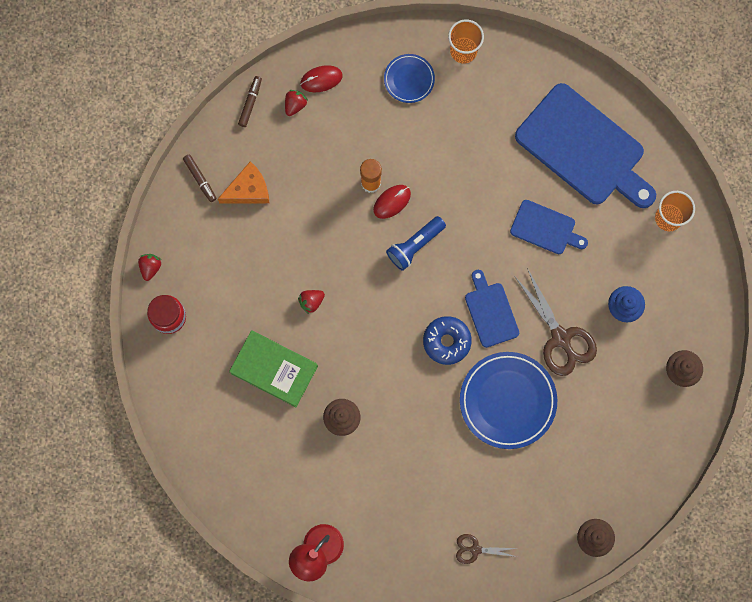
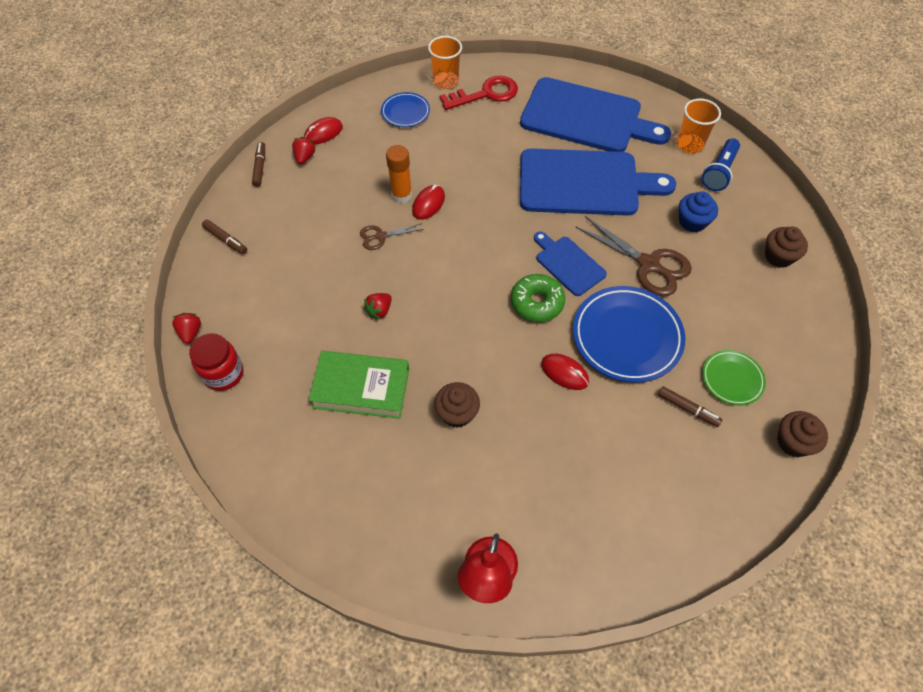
camera: 20 degrees left, 20 degrees down
orange cheese [218,161,269,204] -> none
blue flashlight [386,216,446,271] -> blue flashlight moved to [702,138,740,191]
blue donut [423,316,472,365] -> green donut [511,274,565,322]
brown scissors [456,534,517,564] -> brown scissors moved to [360,223,424,250]
blue cutting board [510,200,588,254] -> blue cutting board [520,148,676,216], size x1.98
none -> red key [440,76,518,110]
none -> red mouse [541,354,589,390]
none -> brown marker [658,386,722,427]
none -> green plate [702,350,766,406]

